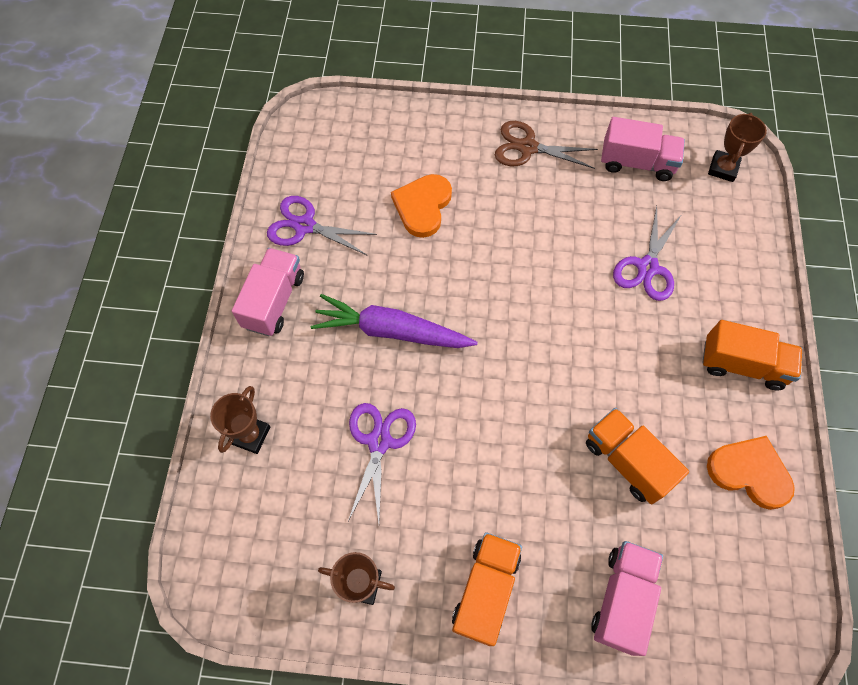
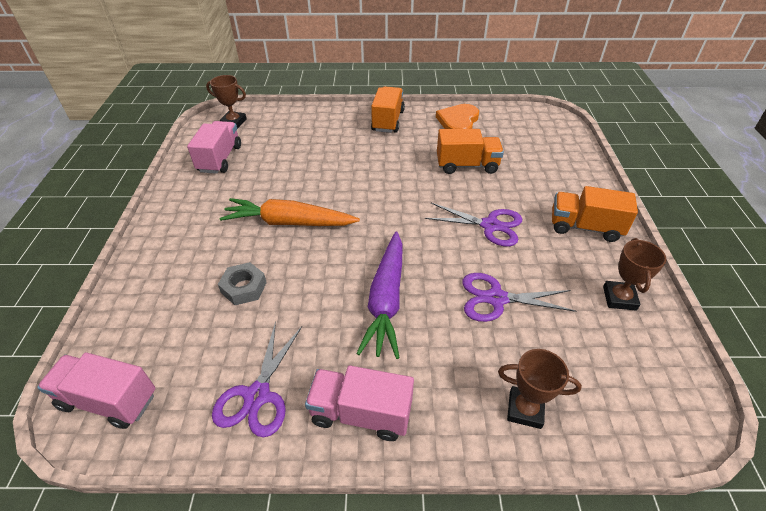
camera: 95 degrees left, 20 degrees down
orange heart [391,174,452,238] -> grey nut [218,262,267,305]
brown scissors [495,121,598,169] -> none
orange truck [586,408,689,504] -> orange truck turned 135 degrees counterclockwise [437,129,504,174]
pink truck [591,541,663,656] -> pink truck moved to [37,352,156,429]
purple scissors [613,206,682,301] -> purple scissors moved to [425,203,522,247]
none -> orange carrot [219,198,360,226]

